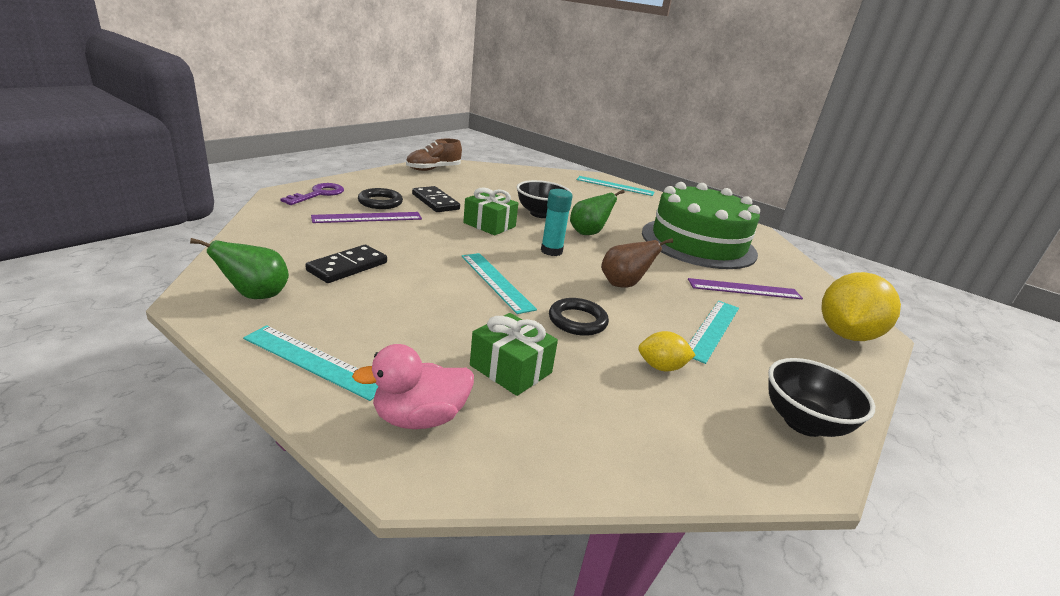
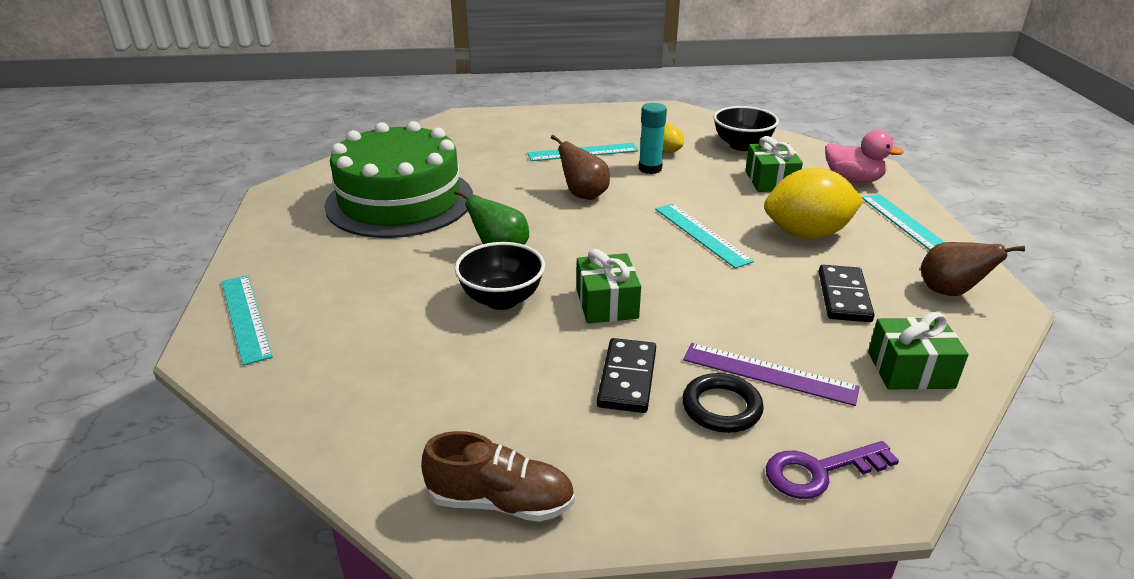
camera: 130 degrees left, 5 degrees up
green pear [190,238,289,299] -> brown pear [921,242,1025,296]
black domino [305,245,387,283] -> black domino turned 75 degrees counterclockwise [819,265,874,322]
turquoise ruler [462,253,537,314] -> turquoise ruler turned 45 degrees counterclockwise [655,203,754,268]
turquoise glue stick [541,189,573,256] -> turquoise glue stick moved to [639,103,667,174]
black ring [549,298,609,336] -> none
purple ruler [688,278,803,299] -> none
black bowl [768,358,875,437] -> black bowl moved to [714,106,779,151]
yellow lemon [821,272,901,341] -> yellow lemon moved to [764,168,864,239]
none -> green gift [868,312,969,390]

